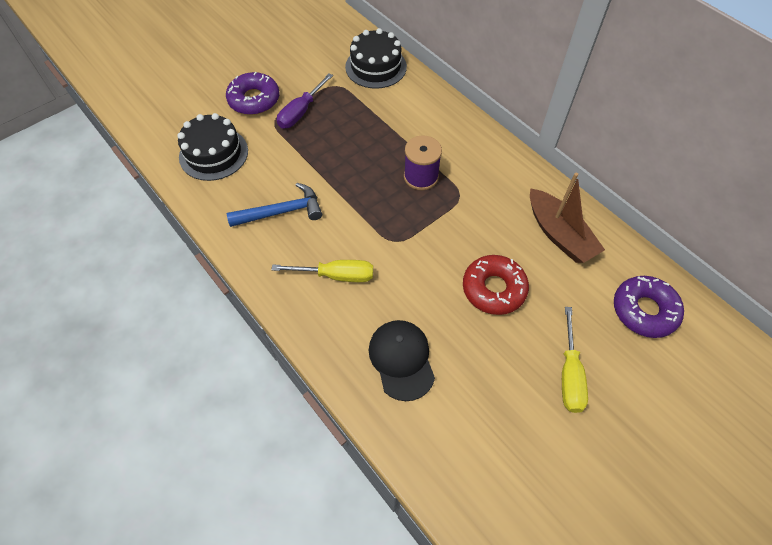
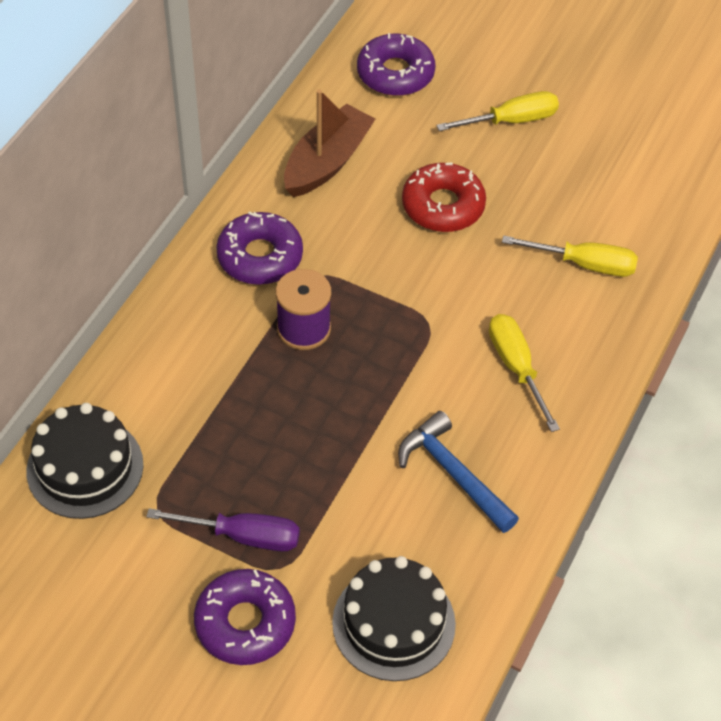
camera: 115 degrees left, 5 degrees down
black cap [369,320,435,401] -> yellow screwdriver [502,235,638,277]
none -> purple donut [216,211,303,285]

